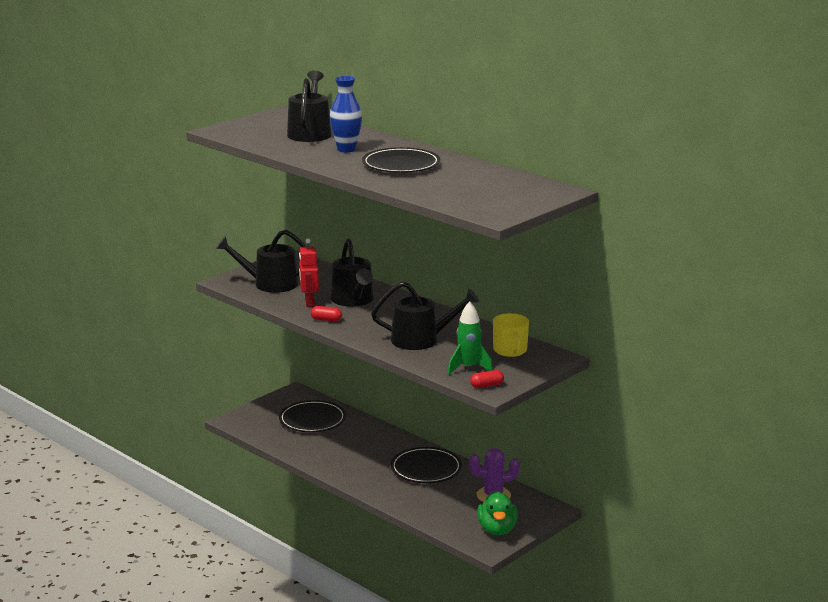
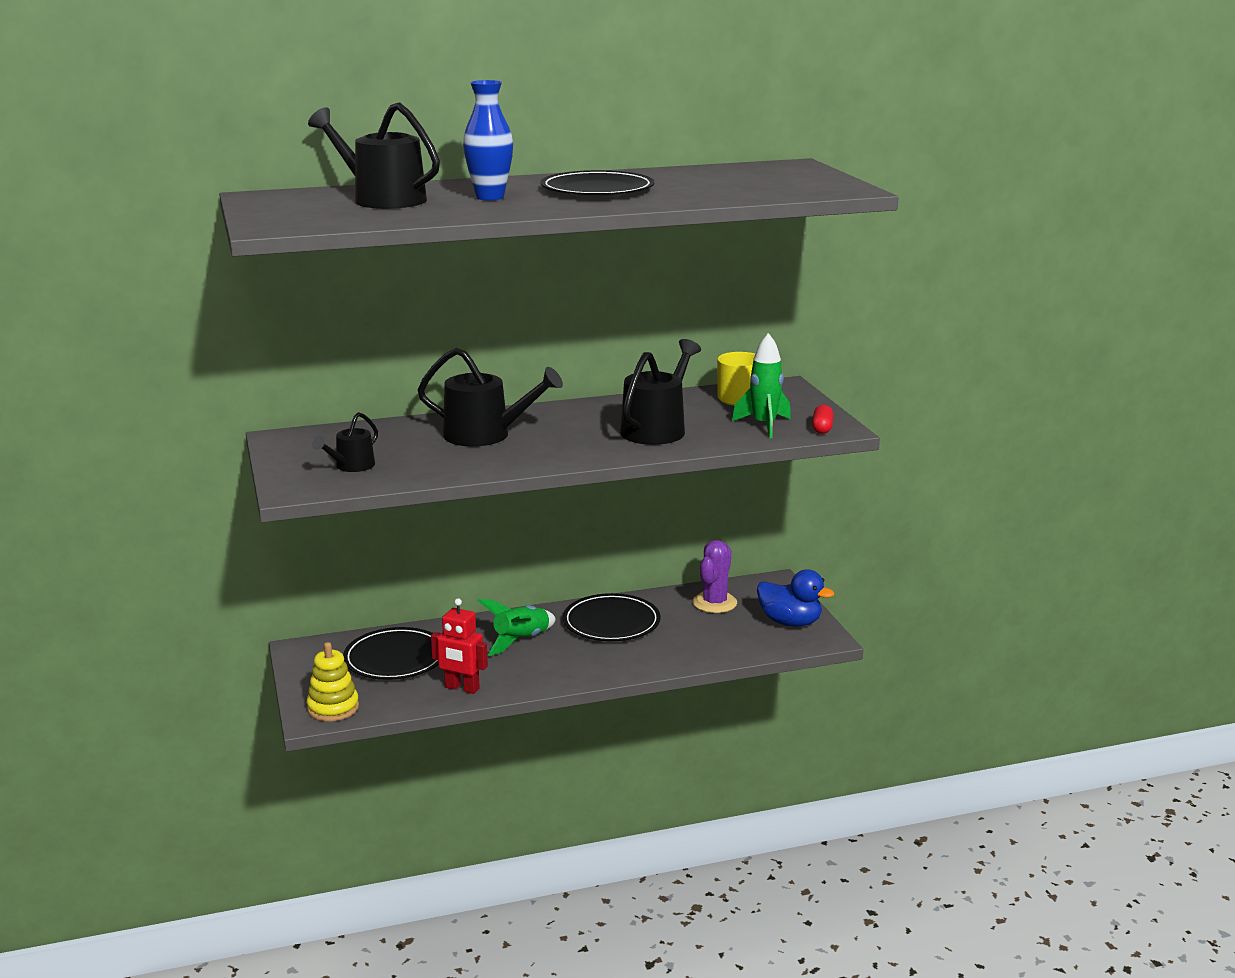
camera: 60 degrees left, 0 degrees up
black watering can [216,230,307,293] -> black watering can [312,412,378,472], size x0.56
red robot [299,238,319,307] -> red robot moved to [431,598,488,694]
red capsule [311,306,342,321] -> none
green duck [477,491,518,535] -> blue duck [757,569,834,627]
none -> yellow stacking toy [307,642,359,721]
none -> green rocket [478,599,556,656]

